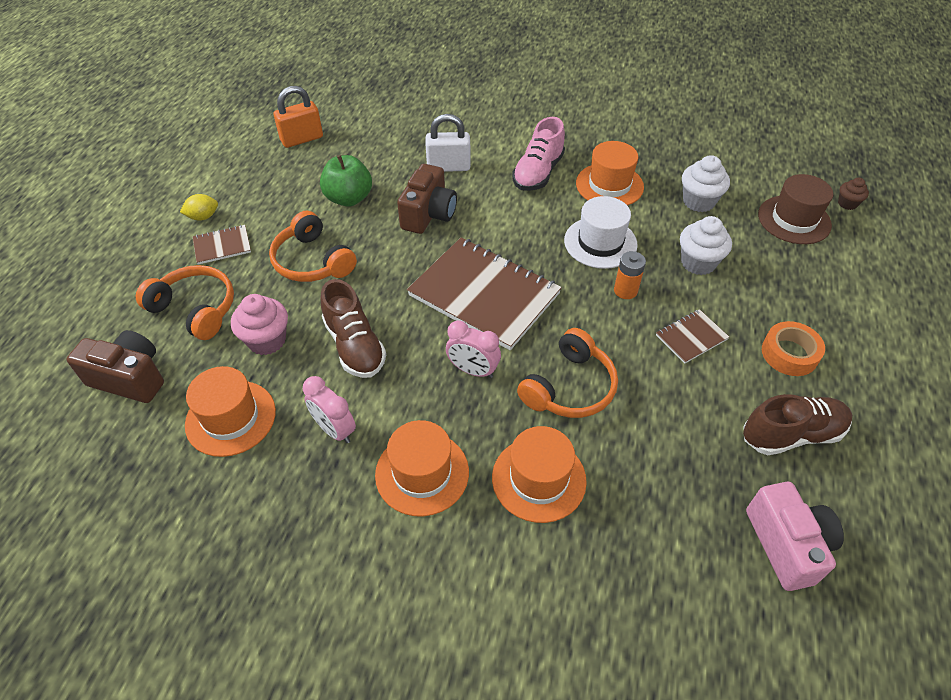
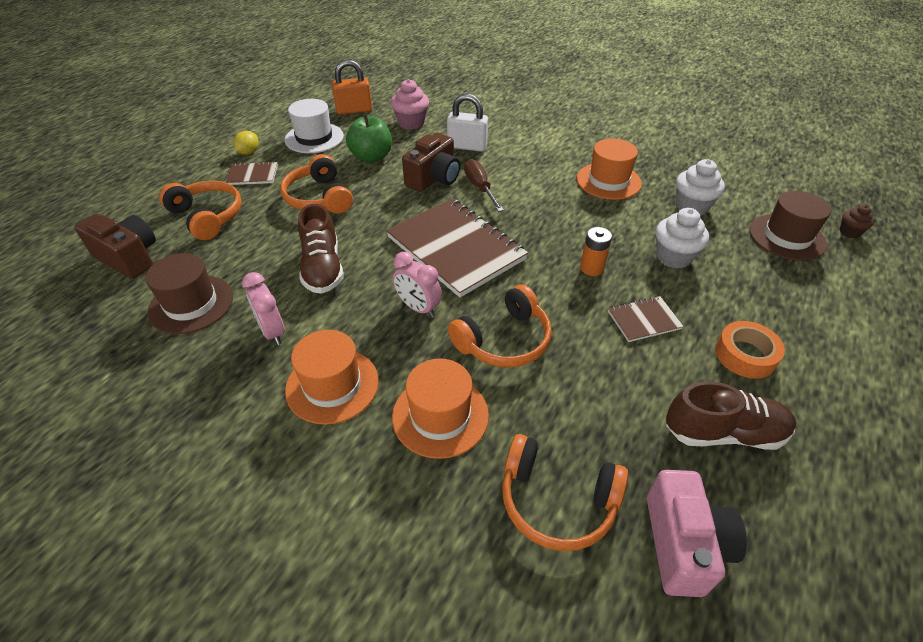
camera: 15 degrees right, 5 degrees down
yellow lemon [180,194,218,221] -> yellow lemon turned 60 degrees counterclockwise [233,131,259,155]
orange hat [185,366,276,457] -> brown hat [145,253,233,334]
pink cupcake [231,294,288,355] -> pink cupcake moved to [391,79,429,130]
pink shoe [512,117,565,191] -> none
white hat [564,196,638,269] -> white hat moved to [284,99,344,153]
none -> brown screwdriver [464,159,504,212]
none -> orange headphones [502,434,628,551]

